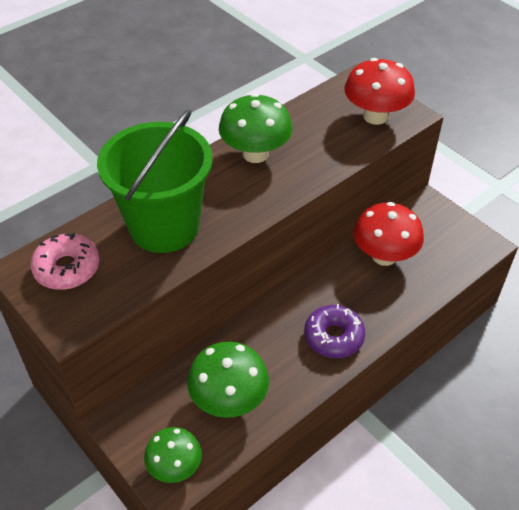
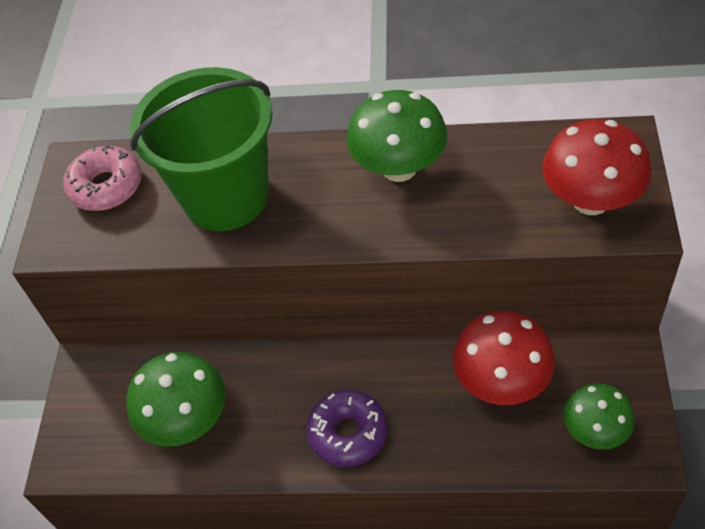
camera: 50 degrees right, 5 degrees up
green mushroom [144,427,202,483] -> green mushroom moved to [564,383,635,450]

